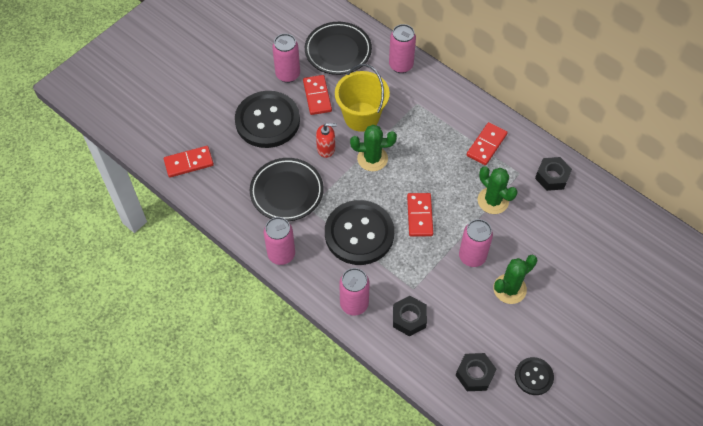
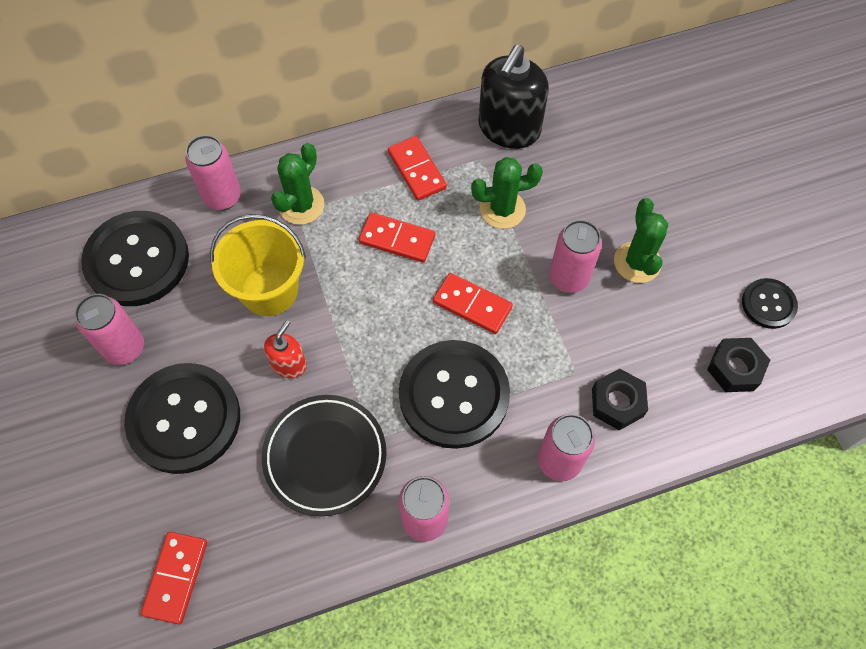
camera: 60 degrees left, 5 degrees up
red domino [303,75,332,115] -> red domino moved to [359,212,435,263]
black plate [305,22,372,75] -> black button [81,211,189,306]
green cactus [350,125,397,171] -> green cactus moved to [271,143,324,225]
black nut [535,157,572,191] -> black soap dispenser [478,45,549,149]

